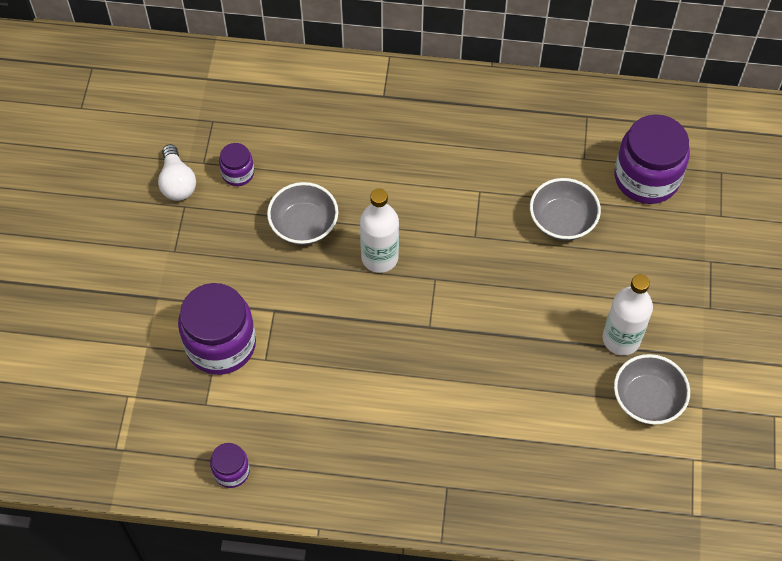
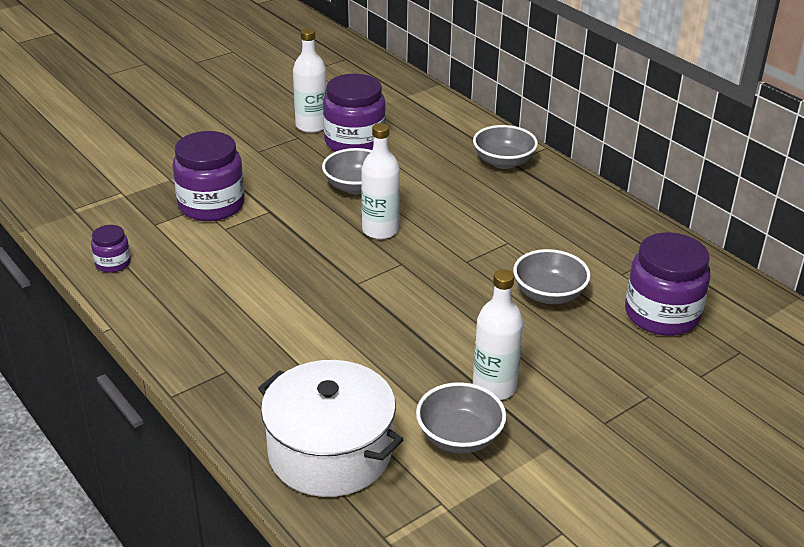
camera: 45 degrees right, 25 degrees down
white light bulb [158,144,196,201] -> white bottle [293,28,327,133]
purple jar [219,143,254,186] -> purple jar [323,74,386,152], size x2.03
none -> white pot [258,360,404,497]
none -> grey bowl [473,125,538,169]

